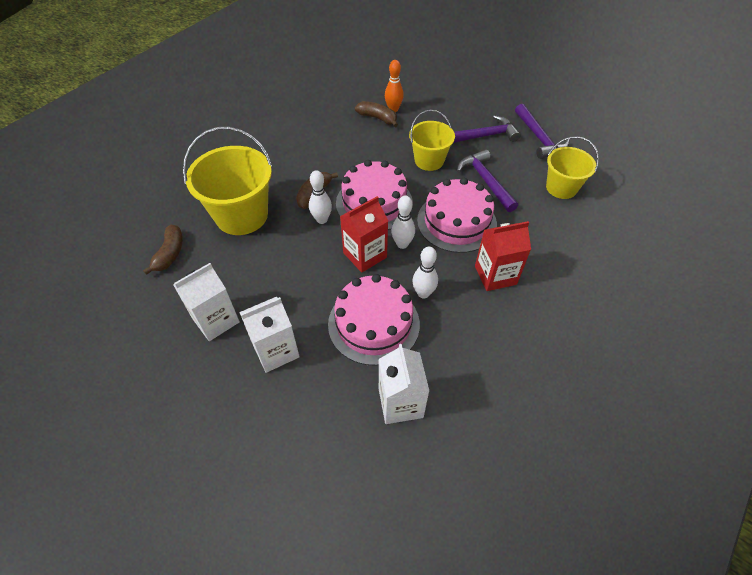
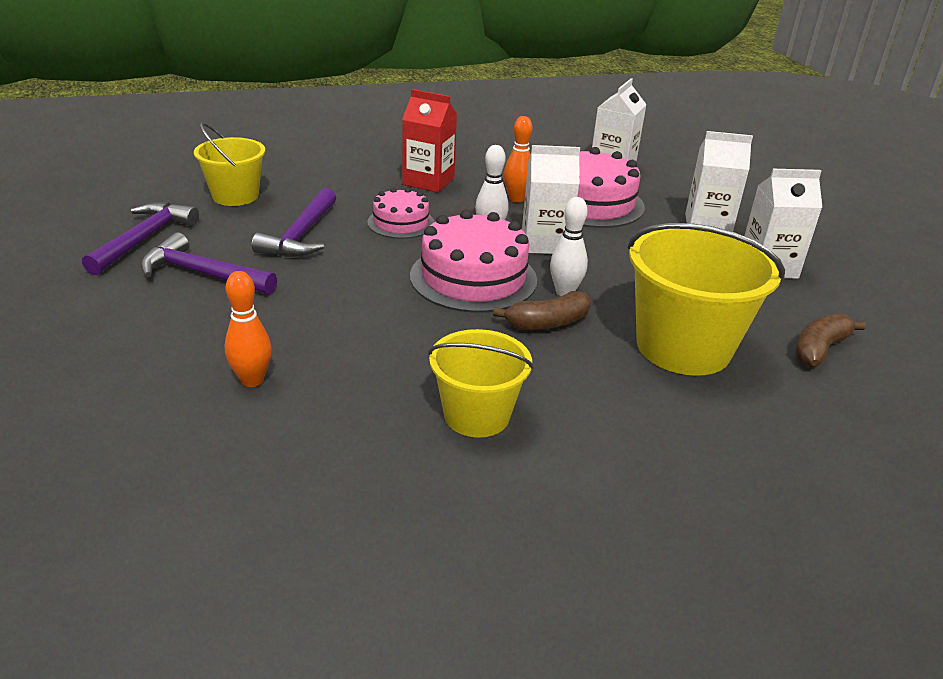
camera: 145 degrees left, 20 degrees down
red carton [340,196,388,273] -> white carton [522,145,580,254]
brown banana [355,101,398,127] -> none
yellow bucket [409,110,455,171] -> yellow bucket moved to [428,329,534,438]
white bowling pin [412,246,438,299] -> orange bowling pin [504,116,532,203]
pink cake [417,178,497,253] -> pink cake [367,188,434,239], size x0.58

